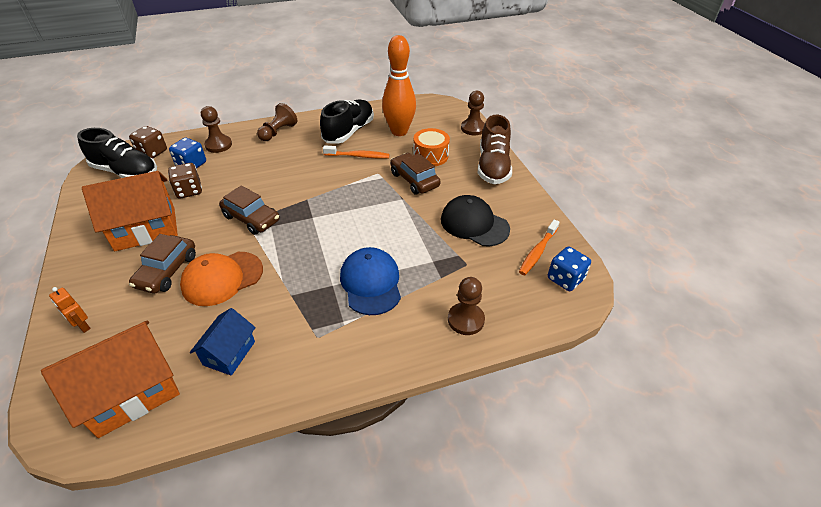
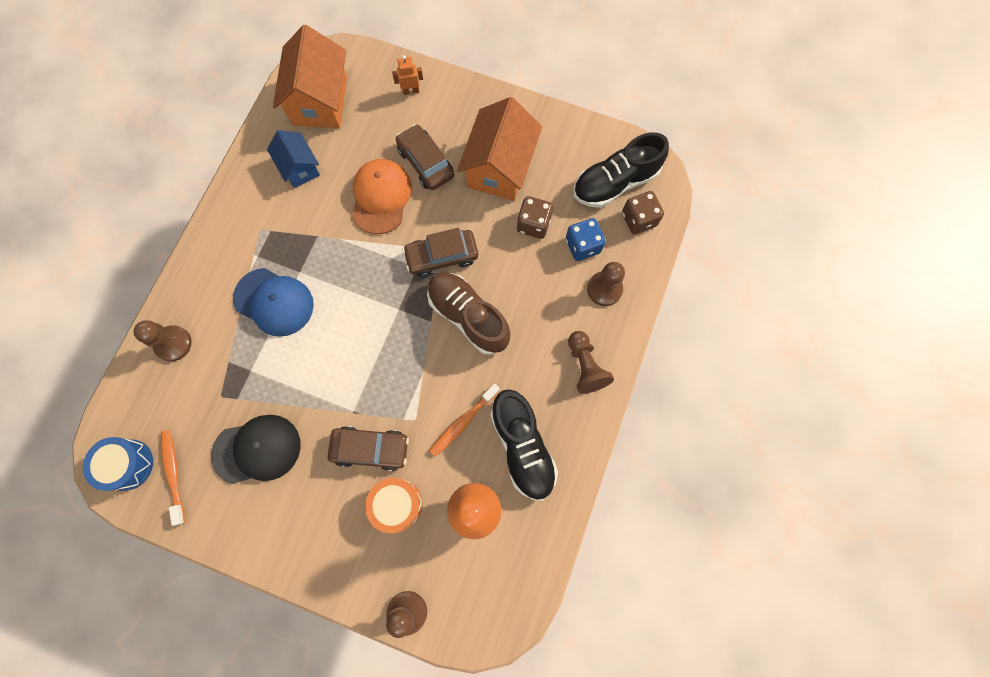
camera: 130 degrees right, 30 degrees up
brown shoe [478,115,512,184] -> brown shoe moved to [427,272,510,355]
blue dice [548,246,591,291] -> blue drum [83,437,153,491]

